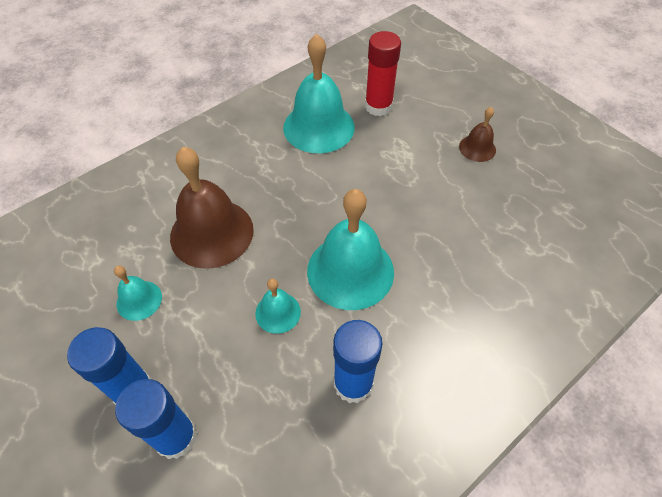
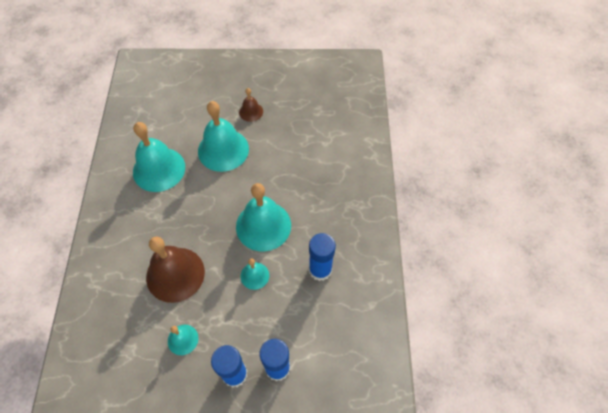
camera: 50 degrees left, 5 degrees up
red glue stick [365,31,401,116] -> none
none -> turquoise bell [198,101,249,172]

